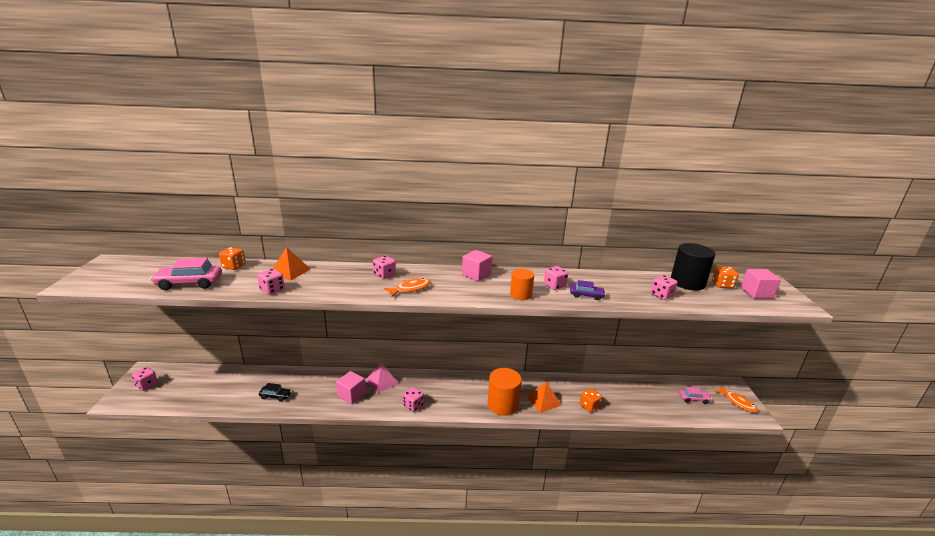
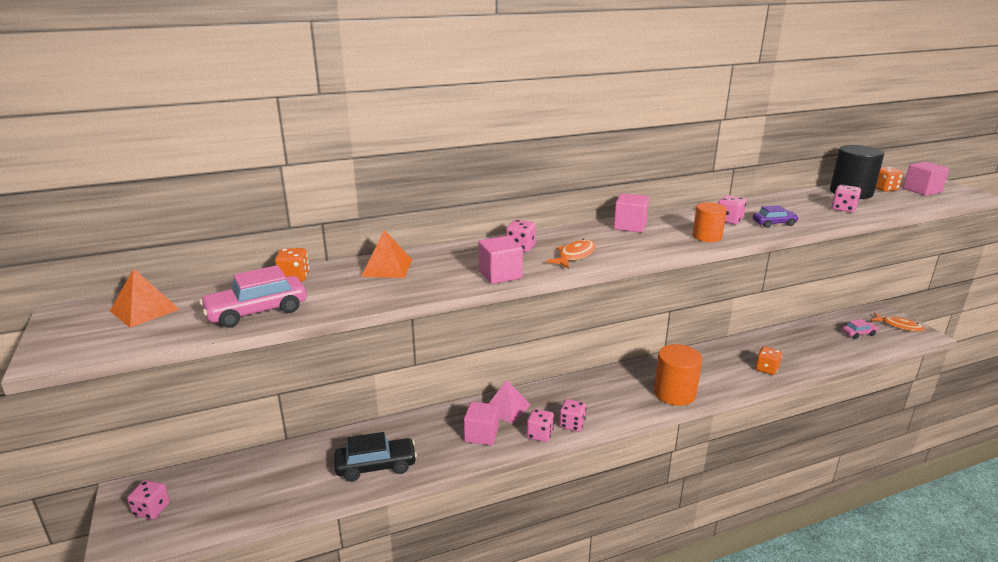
camera: 20 degrees left, 0 degrees up
pink dice [257,269,285,295] -> pink dice moved to [527,409,554,442]
black car [259,383,291,402] -> black car [334,432,417,482], size x1.72
orange pyramid [526,382,562,413] -> orange pyramid moved to [110,268,180,328]
none -> pink cube [478,236,523,284]

